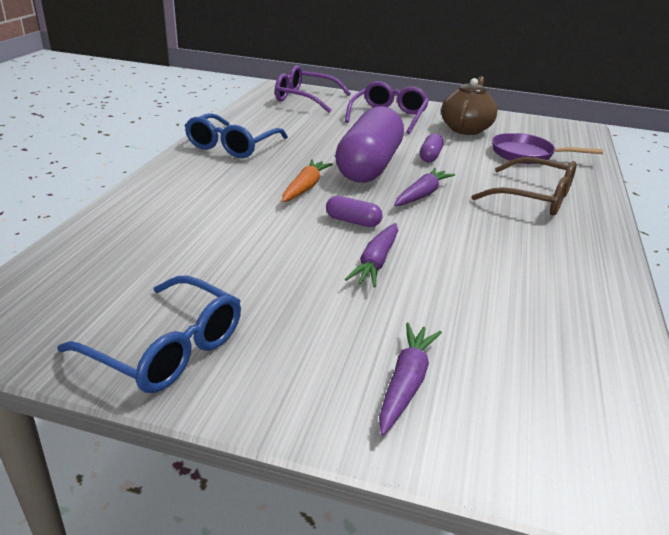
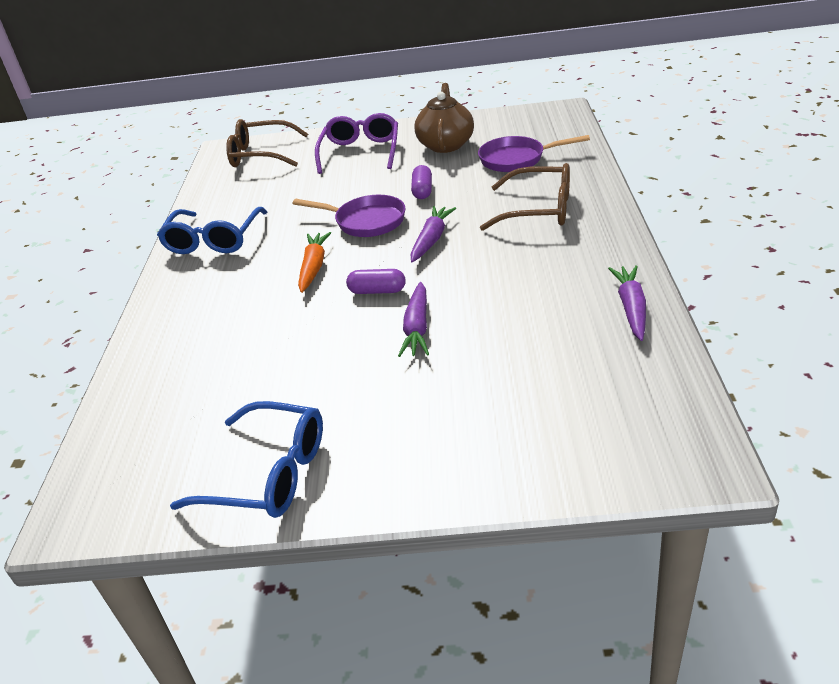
camera: 10 degrees left, 5 degrees up
purple glasses [275,65,351,113] -> brown glasses [226,119,308,167]
purple capsule [335,106,404,183] -> purple pan [292,195,406,237]
purple carrot [379,323,442,436] -> purple carrot moved to [608,265,646,341]

